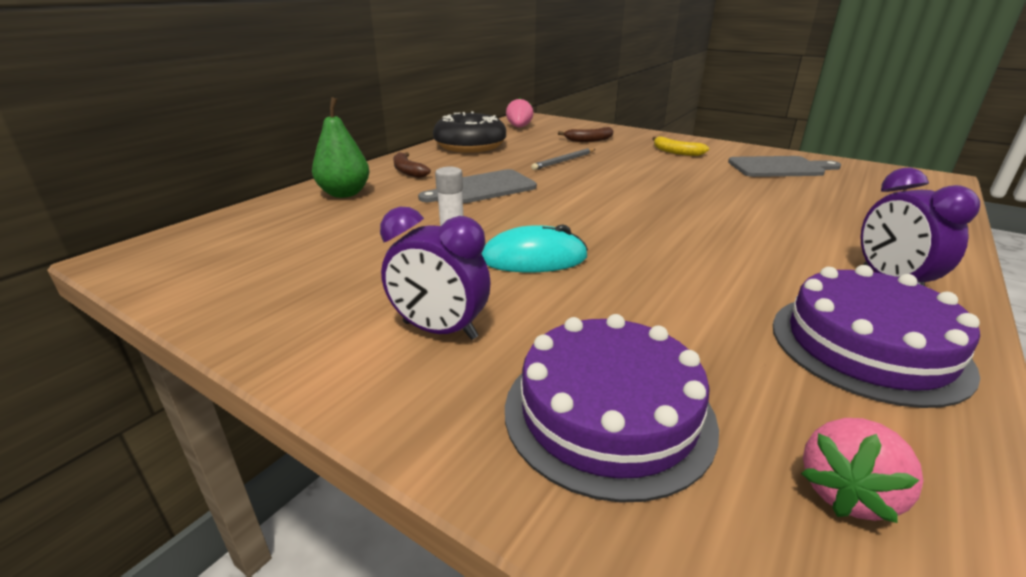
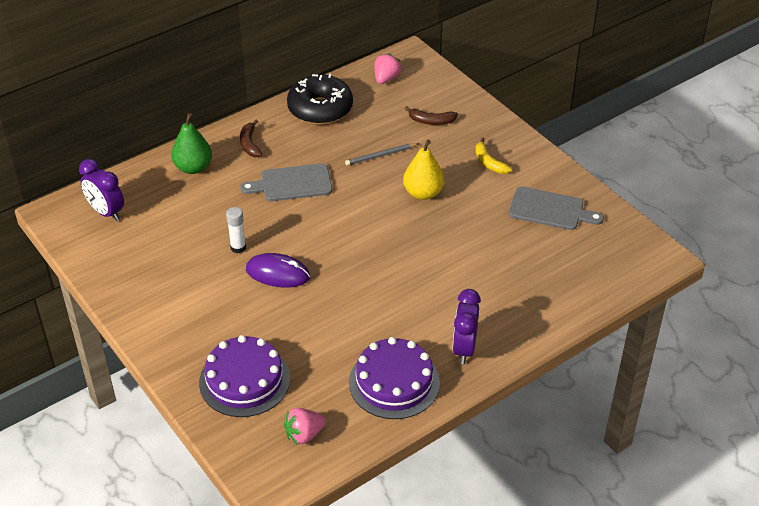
camera: 20 degrees right, 15 degrees up
purple clock [380,207,491,340] -> purple clock moved to [79,159,124,221]
turquoise mouse [482,224,588,272] -> purple mouse [246,253,310,288]
none -> yellow pear [403,140,444,200]

